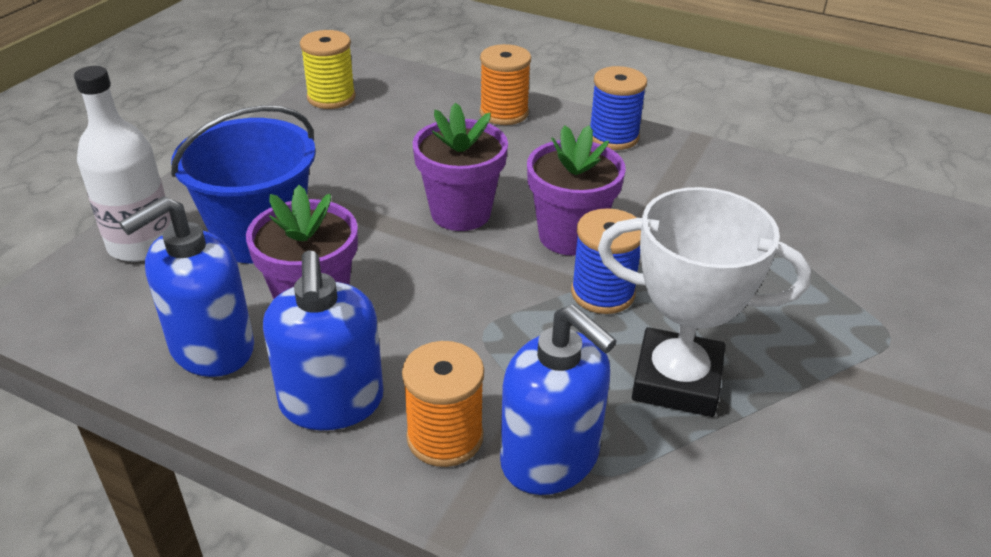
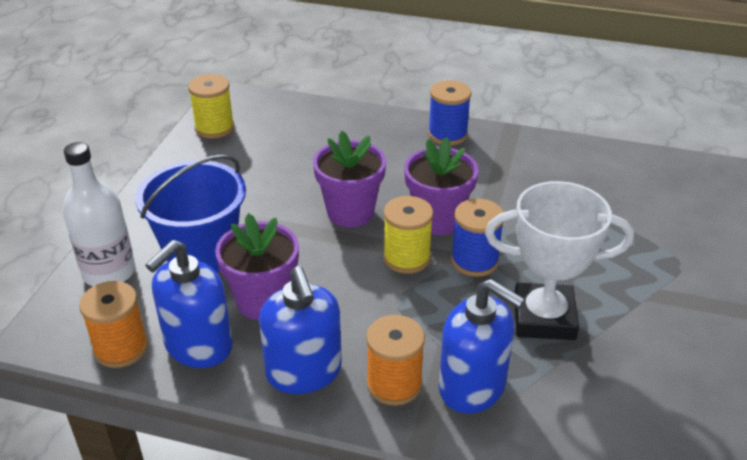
camera: 10 degrees left, 0 degrees up
orange spool [480,44,531,125] -> orange spool moved to [79,281,148,368]
none -> yellow spool [383,196,433,274]

